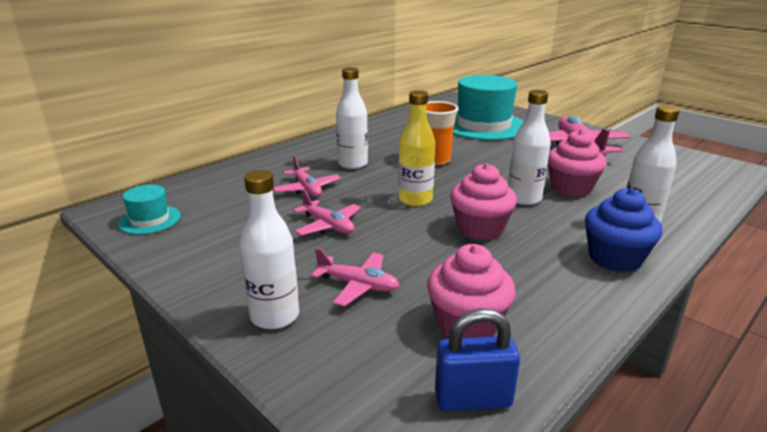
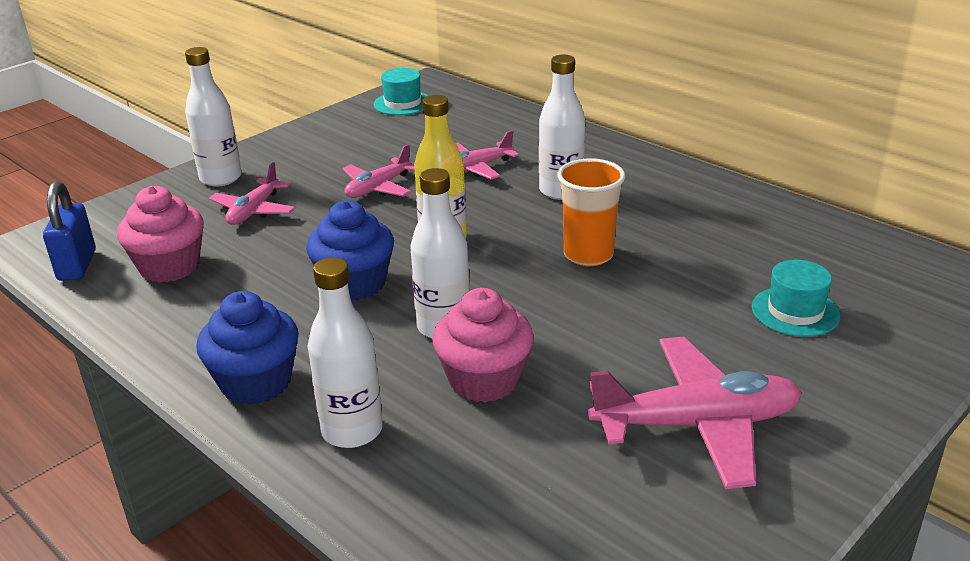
camera: 90 degrees right, 5 degrees up
pink cupcake [450,163,517,241] -> blue cupcake [306,200,394,300]
turquoise hat [453,75,524,140] -> turquoise hat [752,260,840,337], size x0.47

